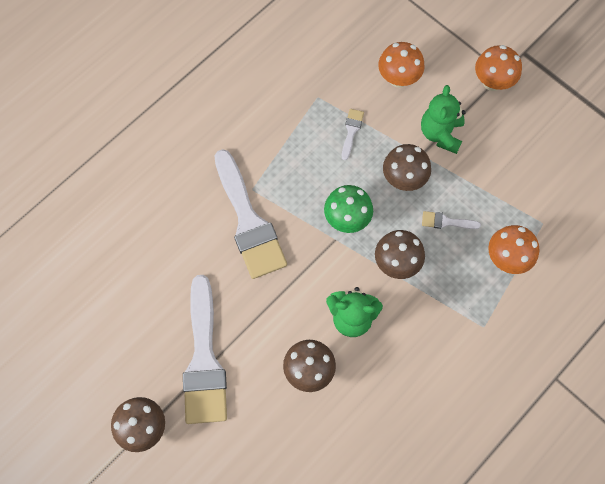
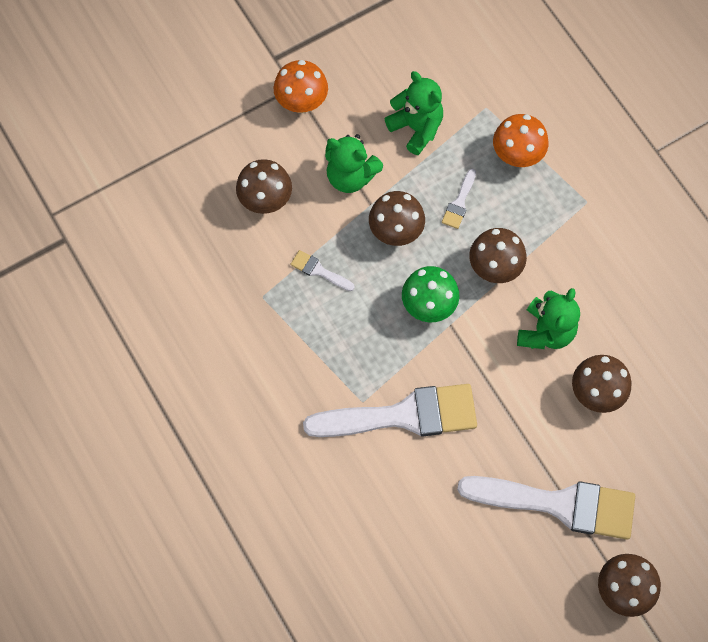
camera: 75 degrees left, 0 degrees up
orange mushroom [378,42,425,88] -> brown mushroom [236,159,292,214]
none -> green teddy bear [384,71,443,155]

